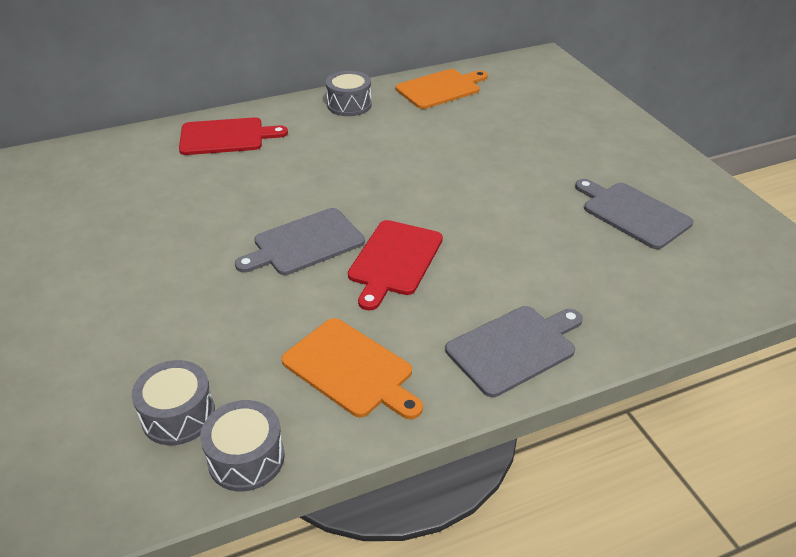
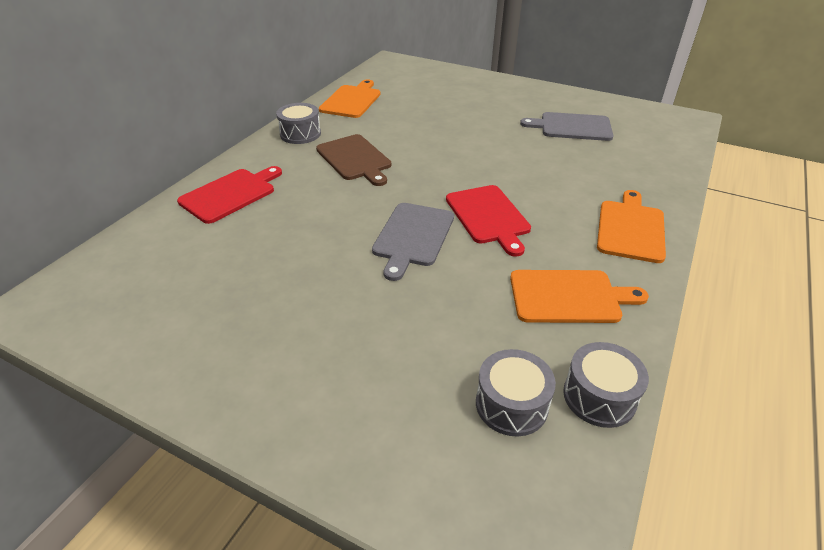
camera: 40 degrees left, 0 degrees up
grey cutting board [445,306,583,397] -> orange cutting board [597,190,666,263]
none -> brown cutting board [316,134,391,186]

